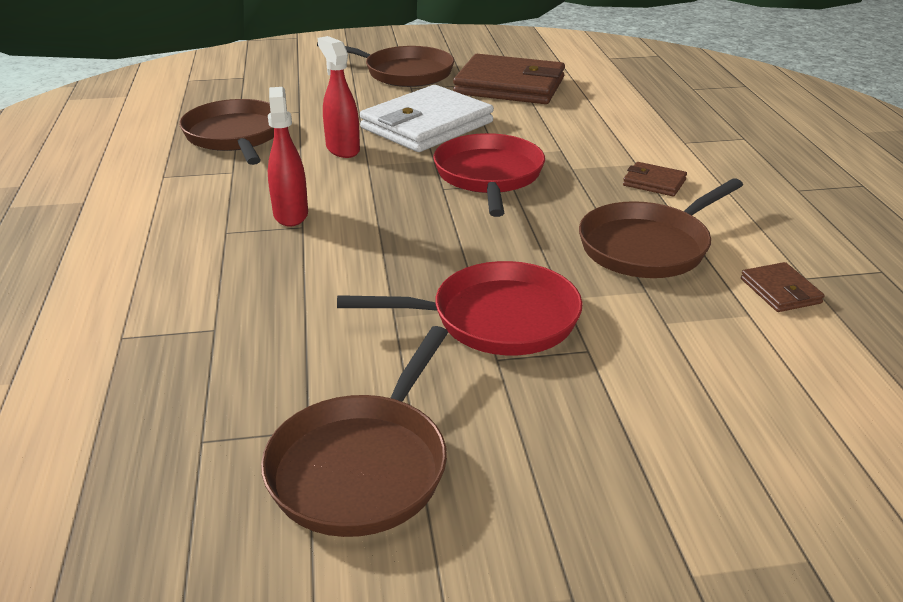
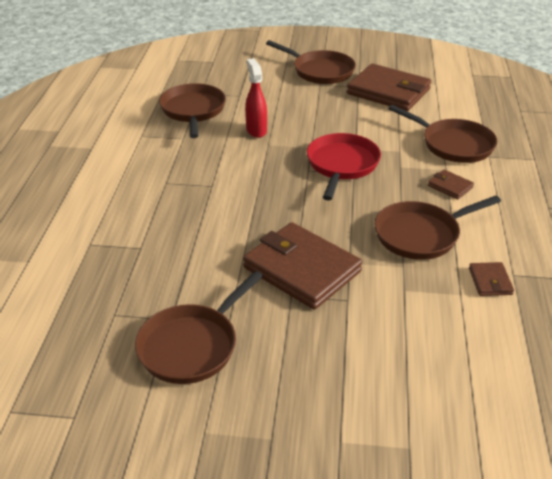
camera: 15 degrees right, 5 degrees up
red spray bottle [268,87,308,226] -> none
red pan [337,261,583,355] -> brown wallet [243,222,362,309]
white wallet [360,85,494,152] -> none
none -> brown pan [388,105,497,163]

